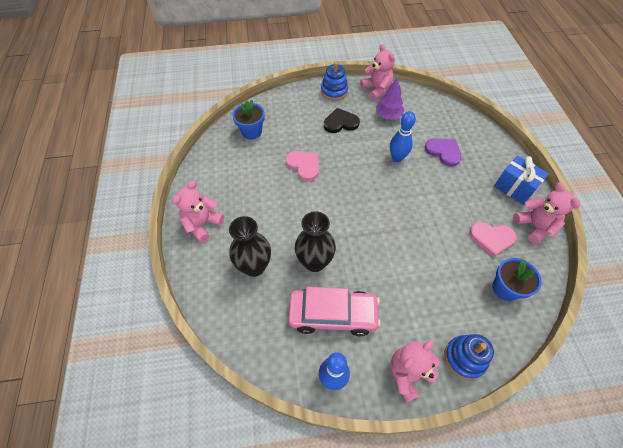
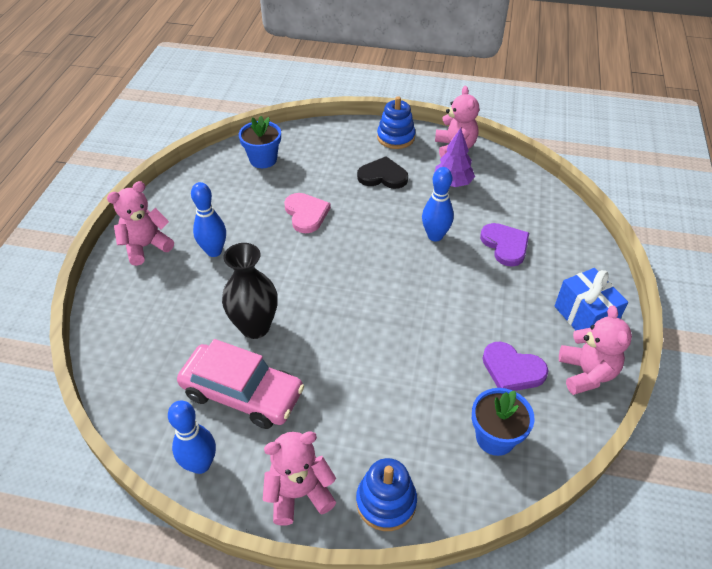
camera: 20 degrees right, 10 degrees down
black vase [229,216,271,277] -> none
pink heart [469,222,517,257] -> purple heart [482,342,548,391]
none -> blue bowling pin [191,182,226,257]

